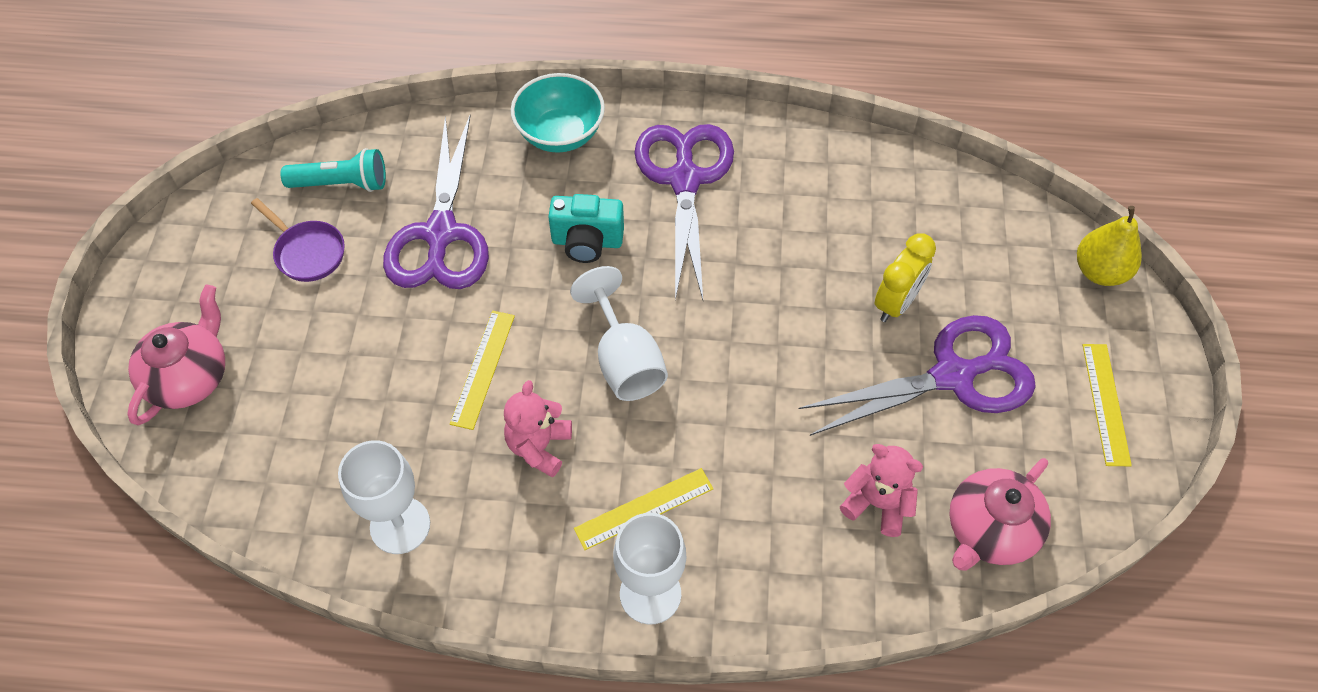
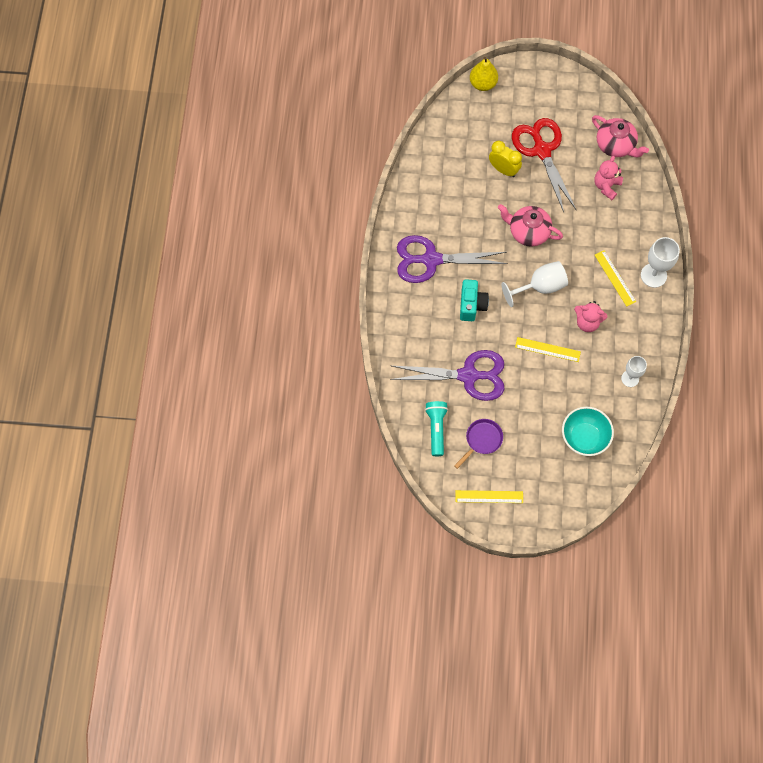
camera: 90 degrees left, 10 degrees up
pink teapot [127,285,225,425] -> pink teapot moved to [498,204,563,247]
white goblet [338,440,430,554] -> white goblet [621,356,647,387], size x0.66
turquoise bowl [511,73,605,153] -> turquoise bowl moved to [562,407,614,456]
purple scissors [799,315,1036,436] -> red scissors [512,118,576,212]
yellow ruler [1083,344,1132,466] -> yellow ruler moved to [456,490,523,503]

